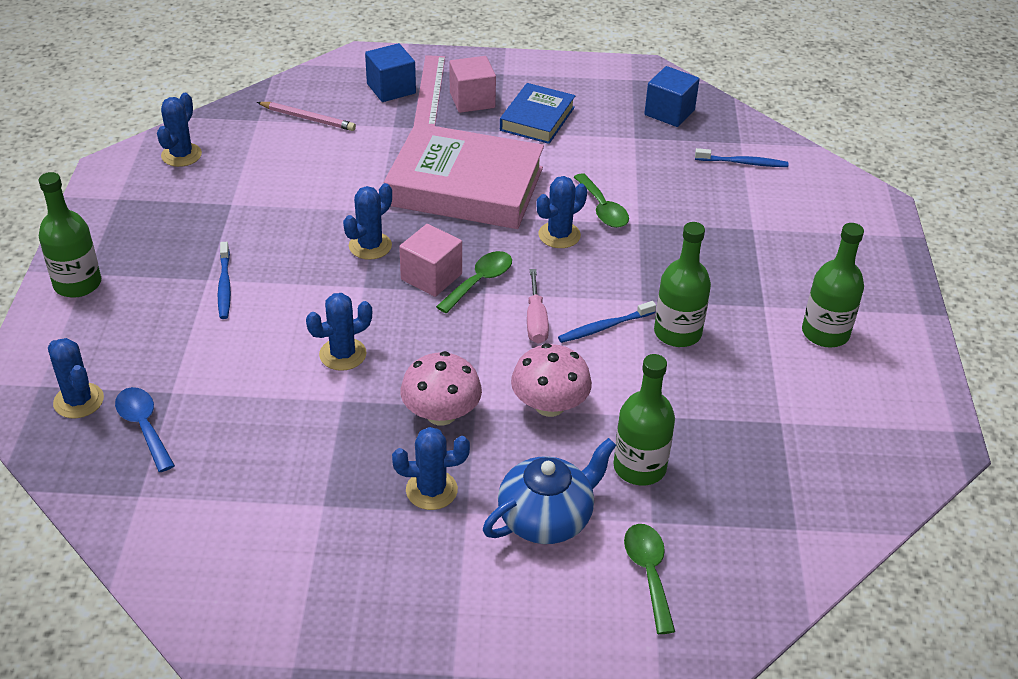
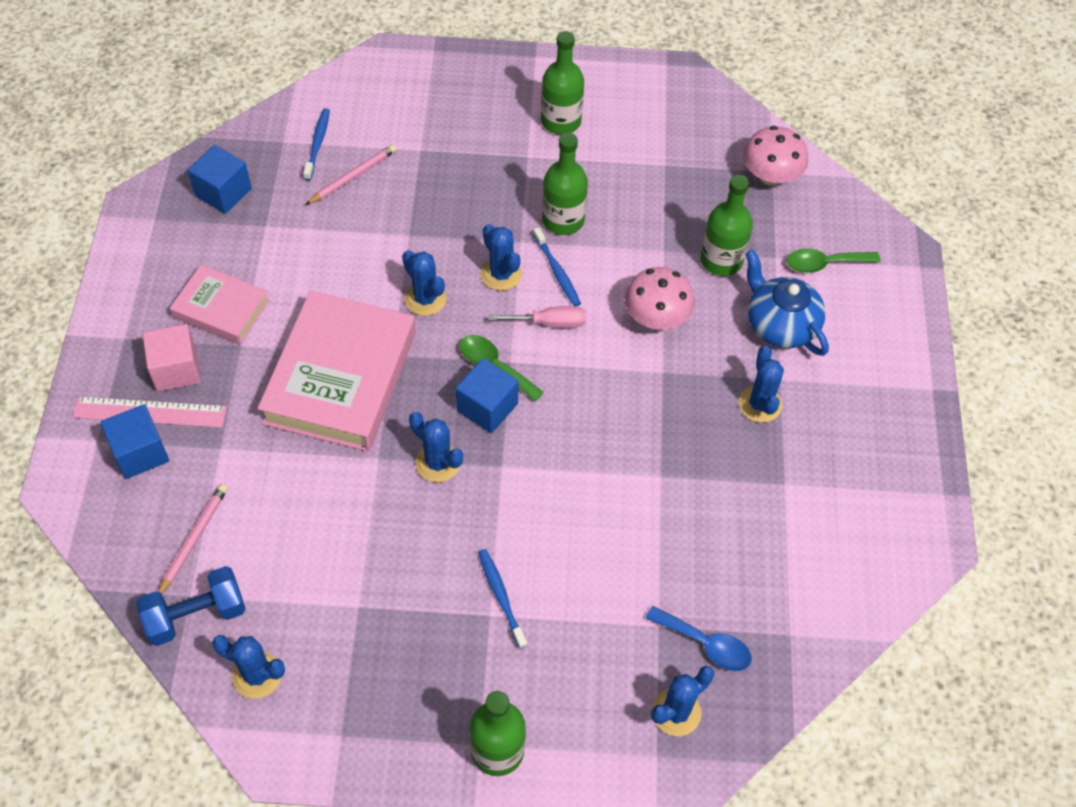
camera: 90 degrees left, 15 degrees up
blue spoon [115,387,175,472] -> blue spoon turned 120 degrees counterclockwise [646,606,752,671]
blue toothbrush [218,242,231,319] -> blue toothbrush turned 105 degrees counterclockwise [478,549,527,649]
blue cactus [306,293,372,371] -> blue cactus moved to [481,224,522,291]
pink cube [399,224,462,297] -> blue cube [456,358,519,433]
pink mushroom [400,351,482,426] -> pink mushroom moved to [743,126,808,186]
blue book [500,83,576,144] -> pink book [170,265,270,344]
green spoon [574,173,629,228] -> none
none -> blue dumbbell [136,566,246,646]
none -> pink pencil [305,144,397,205]

